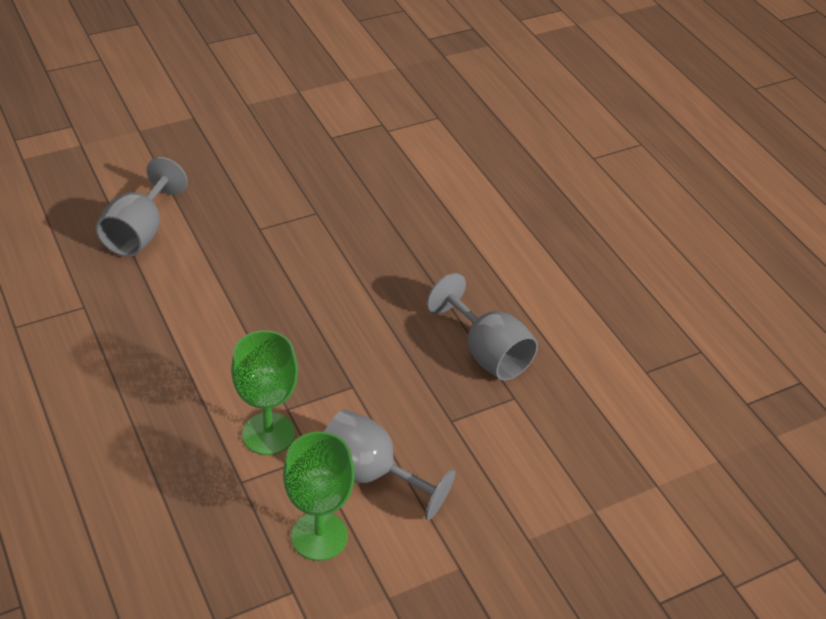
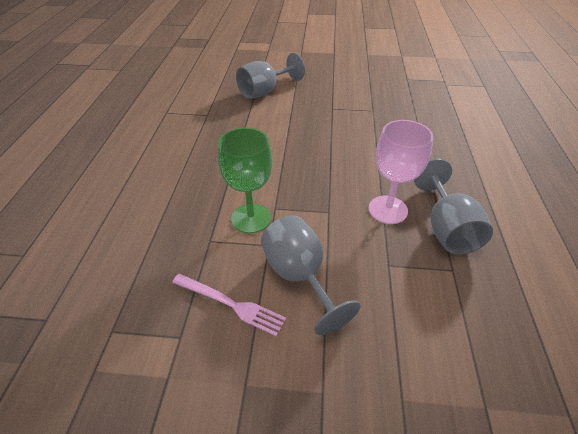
camera: 35 degrees right, 0 degrees up
green goblet [283,432,355,561] -> pink fork [172,274,286,337]
none -> pink goblet [369,120,433,224]

